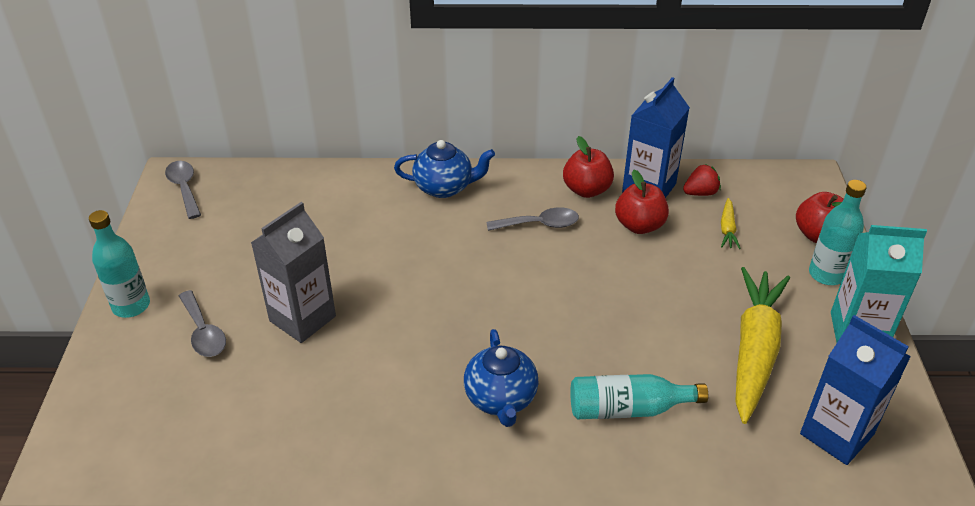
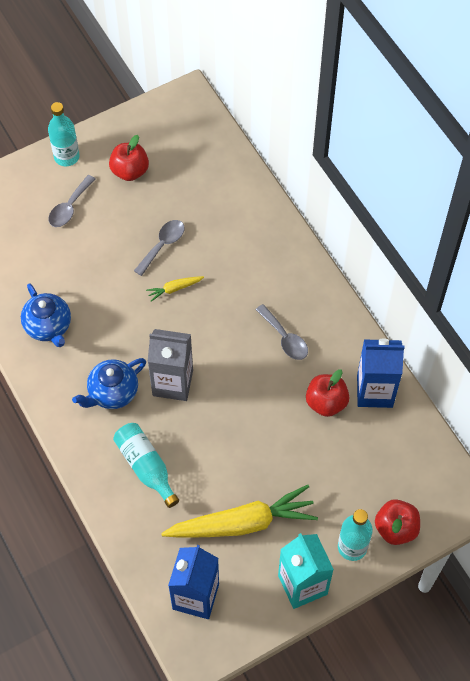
camera: 60 degrees right, 20 degrees up
grey spoon [165,161,201,219] -> grey spoon moved to [134,220,184,276]
grey carton [251,202,336,343] -> grey carton moved to [148,329,193,401]
blue teapot [394,140,495,198] -> blue teapot moved to [21,283,71,347]
red apple [563,136,614,198] -> red apple moved to [109,135,149,181]
red strawberry [683,164,721,196] -> none
yellow carrot [721,198,741,249] -> yellow carrot moved to [146,276,204,302]

